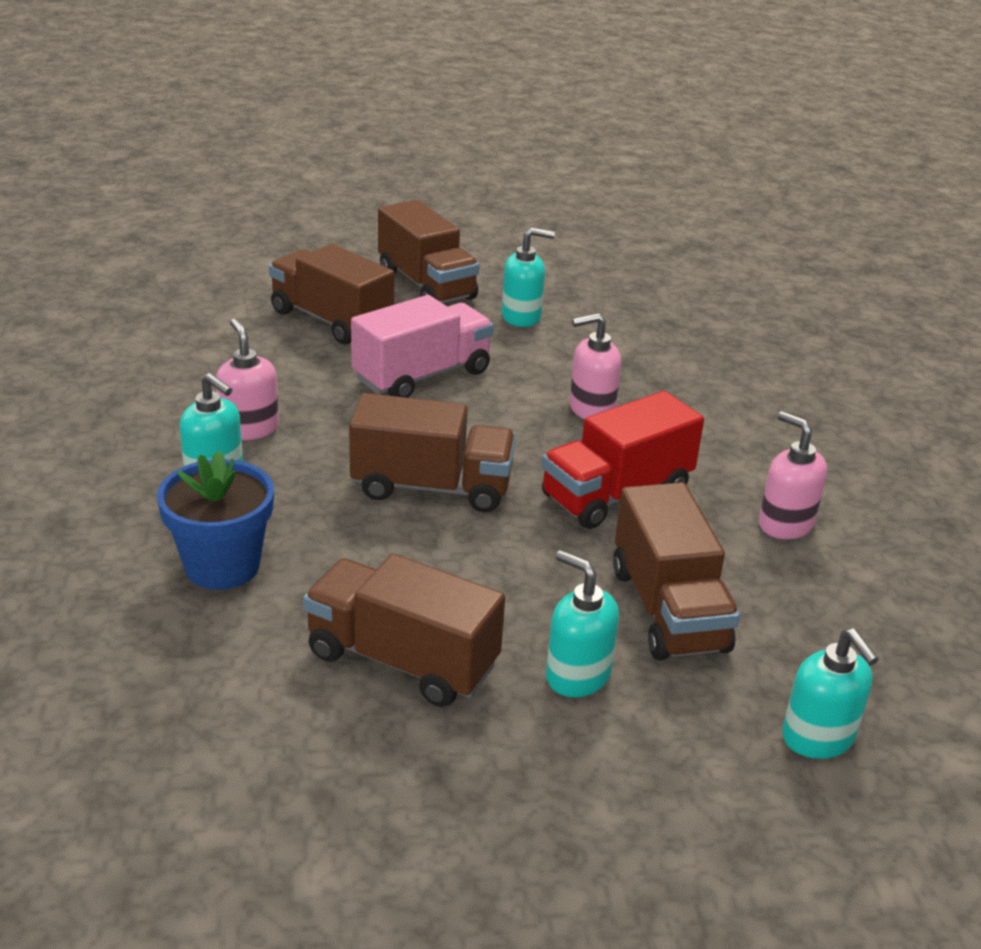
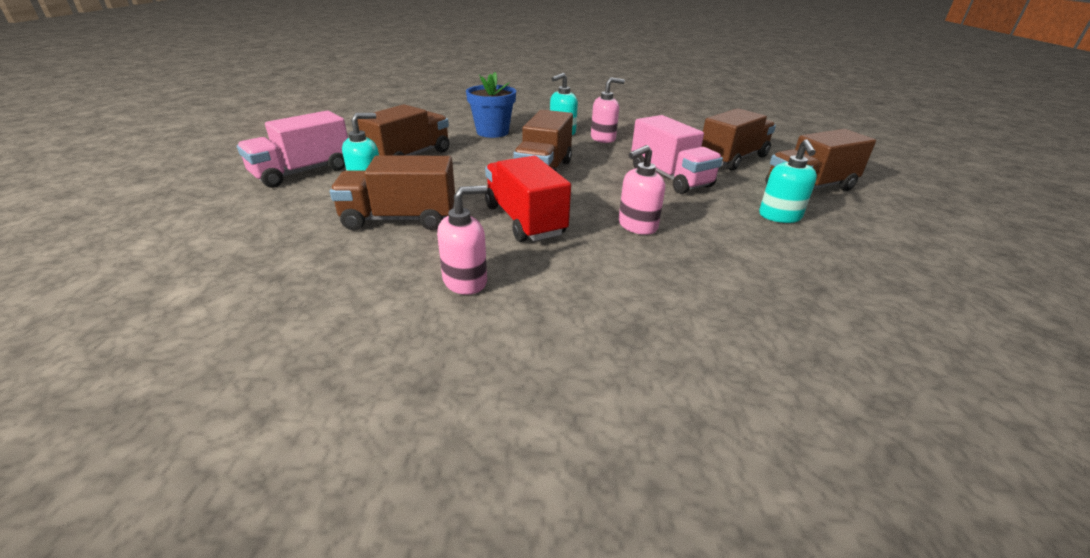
camera: 100 degrees right, 0 degrees up
pink soap dispenser [570,313,621,419] -> pink soap dispenser turned 120 degrees counterclockwise [619,145,665,235]
turquoise soap dispenser [782,629,879,759] -> none
none -> pink truck [237,110,348,188]

